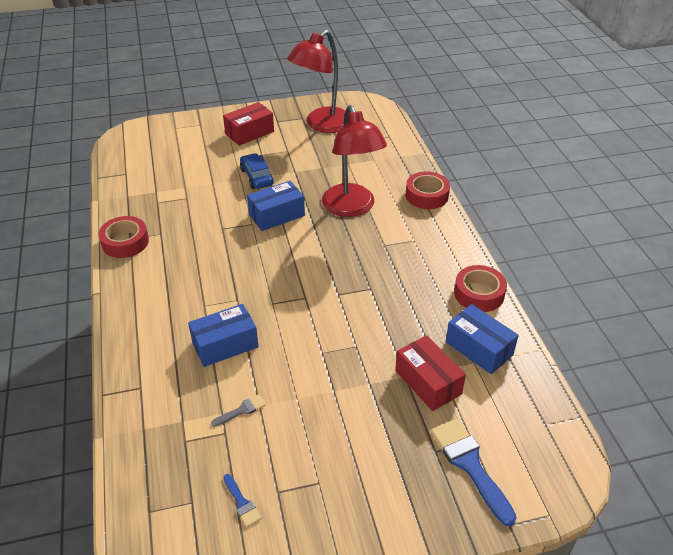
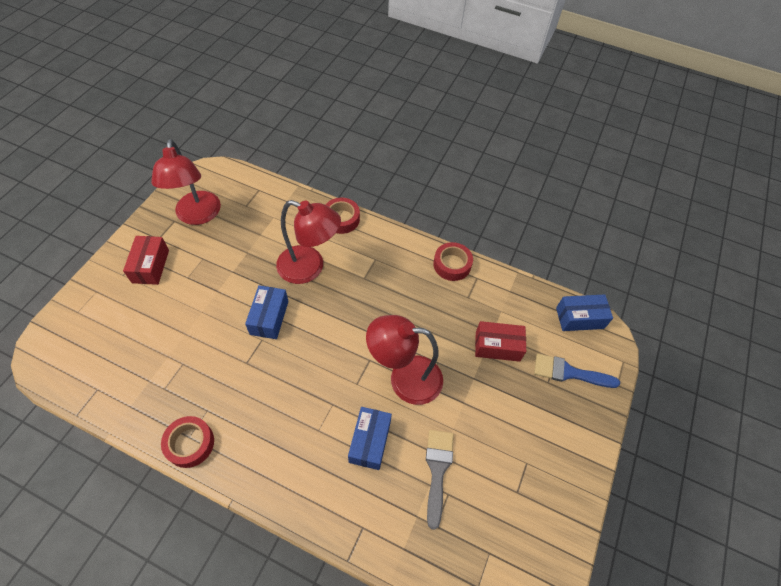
camera: 55 degrees left, 15 degrees up
grey brush [211,394,266,427] -> grey brush [426,430,454,530], size x2.03
blue brush [223,474,262,527] -> none
blue car [240,153,274,189] -> none
blue box [446,304,519,374] -> blue box moved to [556,294,613,331]
none -> red lamp [366,315,443,405]

